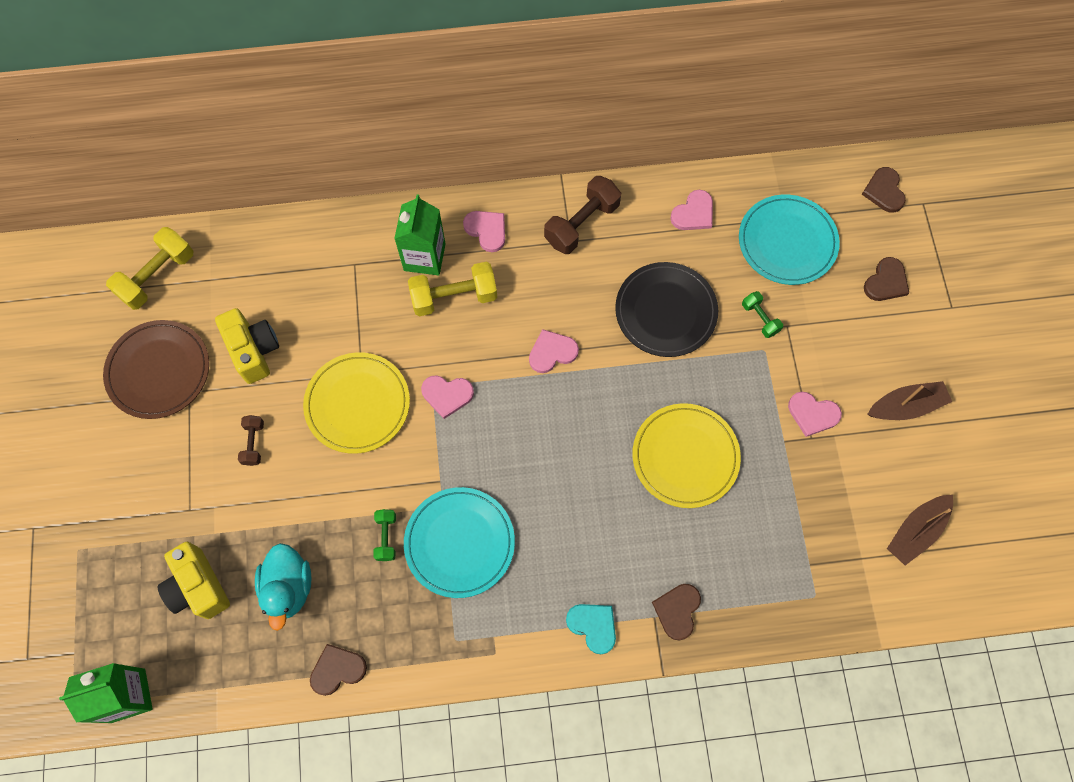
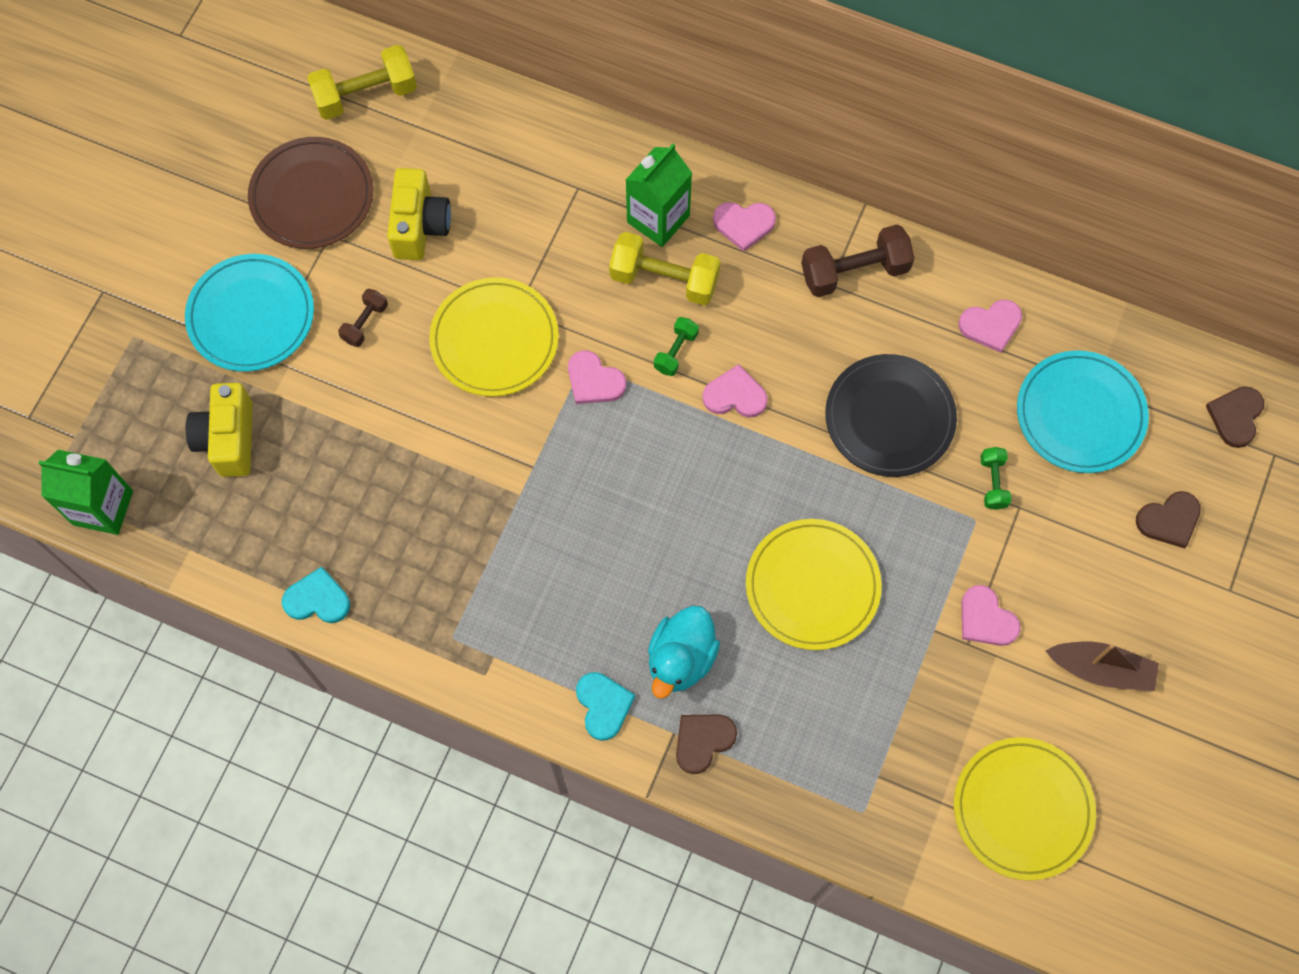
camera: 30 degrees right, 0 degrees up
turquoise duck [255,543,312,631] -> turquoise duck moved to [648,605,720,698]
brown heart [310,644,367,696] -> turquoise heart [282,566,350,623]
green dumbbell [373,509,396,561] -> green dumbbell moved to [654,317,699,376]
turquoise plate [404,487,515,598] -> turquoise plate moved to [185,254,314,372]
pink heart [463,211,505,252] -> pink heart turned 105 degrees clockwise [713,202,776,252]
brown boat [887,495,953,566] -> yellow plate [954,737,1096,881]

